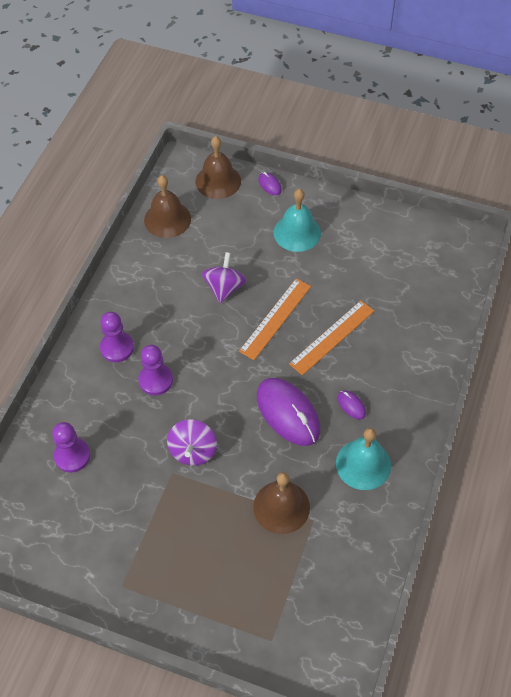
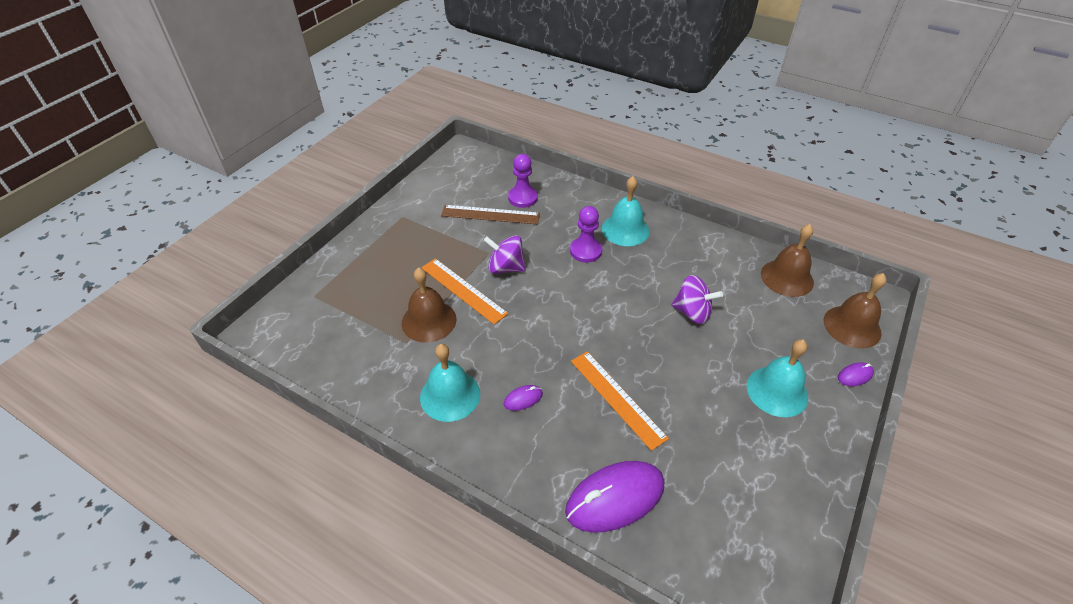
camera: 100 degrees right, 10 degrees down
purple pawn [100,312,134,362] -> turquoise bell [602,176,649,246]
orange ruler [239,278,311,360] -> orange ruler moved to [421,258,508,325]
purple mouse [257,378,320,446] -> purple mouse moved to [565,461,664,533]
none -> brown ruler [441,205,540,225]

